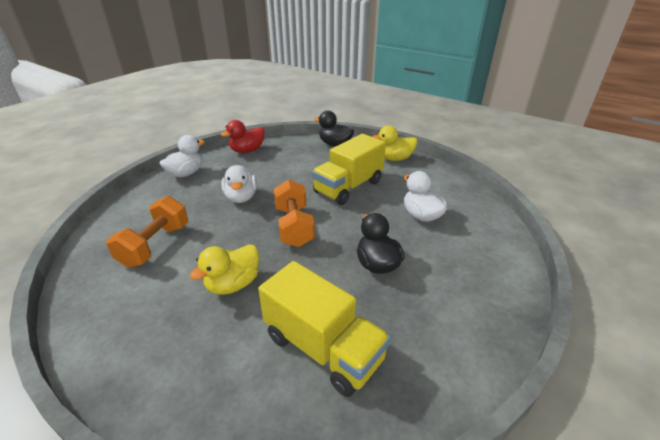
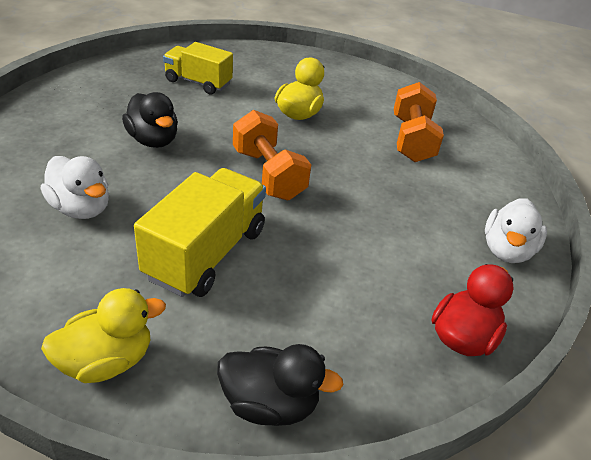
camera: 160 degrees right, 5 degrees up
white duck [221,165,257,203] -> none
yellow truck [258,261,391,397] -> yellow truck [163,42,233,94], size x0.66

